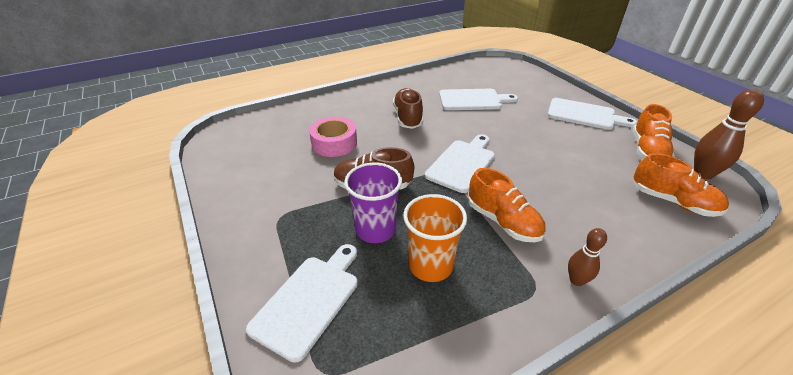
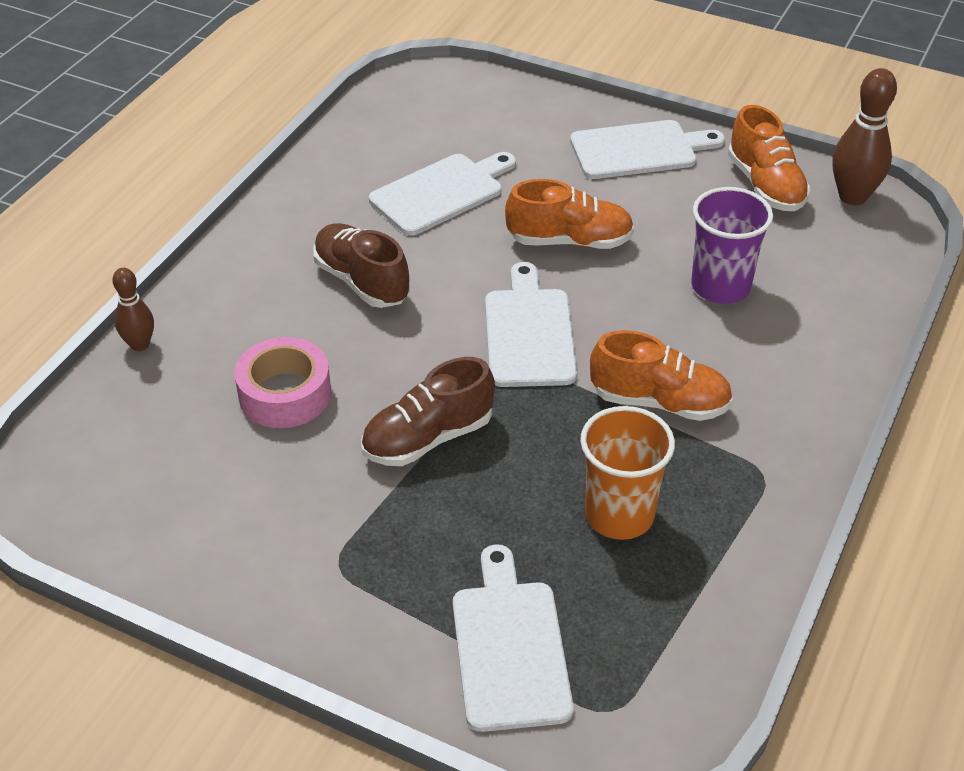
camera: 35 degrees left, 5 degrees up
purple cup [344,162,402,243] -> purple cup moved to [692,187,773,304]
brown bowling pin [568,228,607,286] -> brown bowling pin moved to [112,268,154,351]
orange shoe [634,153,729,217] -> orange shoe moved to [505,179,634,249]

